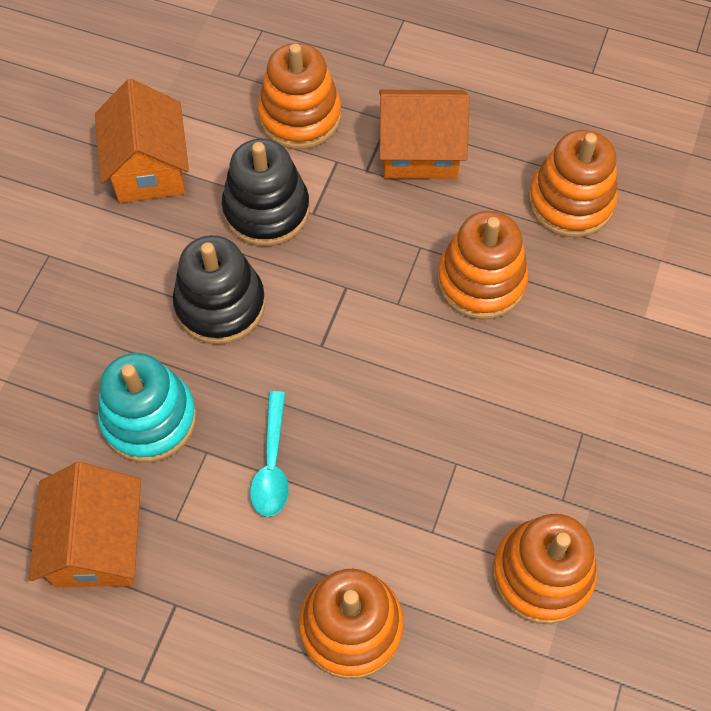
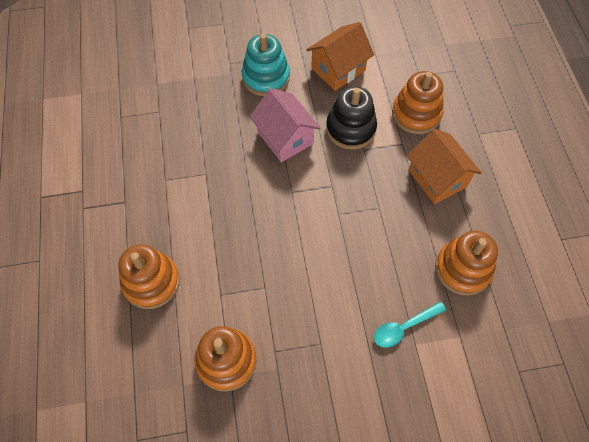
camera: 60 degrees right, 0 degrees up
orange house [29,462,141,587] -> none
turquoise stacking toy [98,353,197,462] -> turquoise stacking toy moved to [242,34,290,96]
black stacking toy [173,235,265,344] -> pink house [250,88,321,162]
turquoise spoon [250,391,289,517] -> turquoise spoon moved to [374,302,446,348]
orange stacking toy [437,211,529,320] -> none

